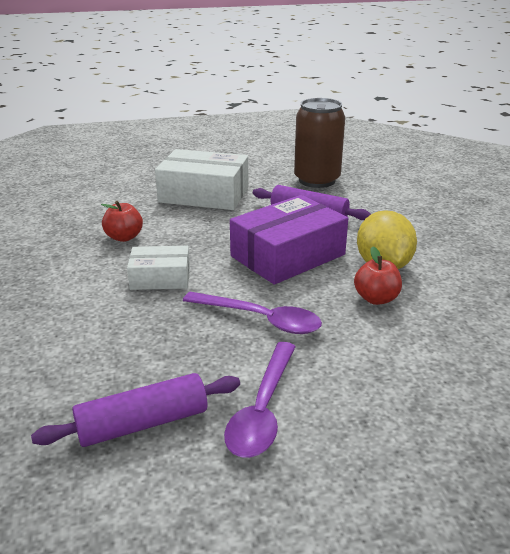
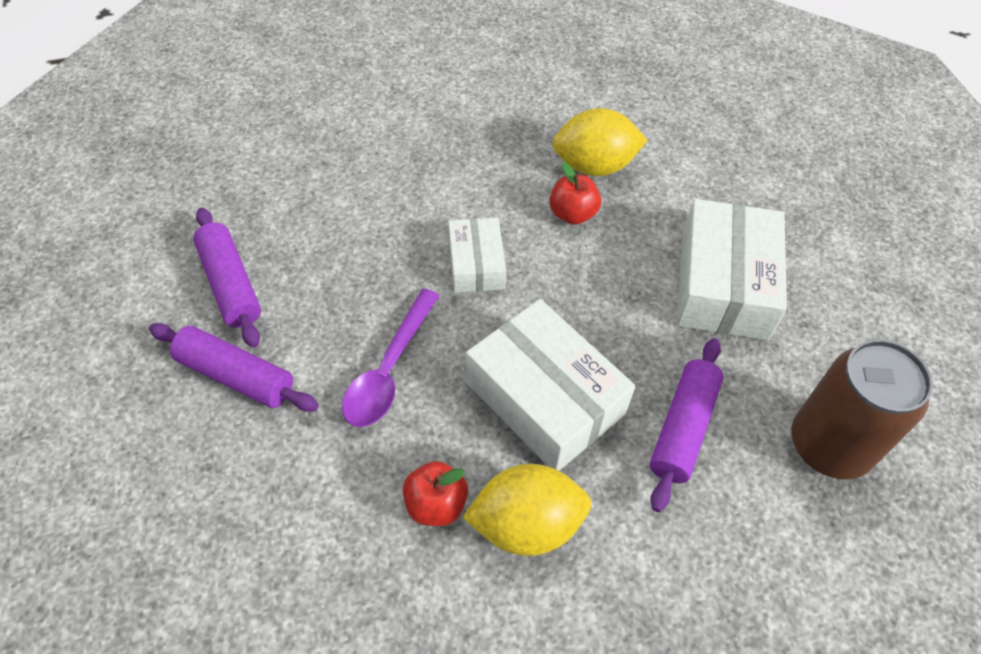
camera: 85 degrees right, 25 degrees up
purple spoon [224,342,296,458] -> purple rolling pin [149,323,319,412]
purple box [230,195,348,285] -> white box [466,299,635,471]
none -> yellow lemon [552,108,648,176]

